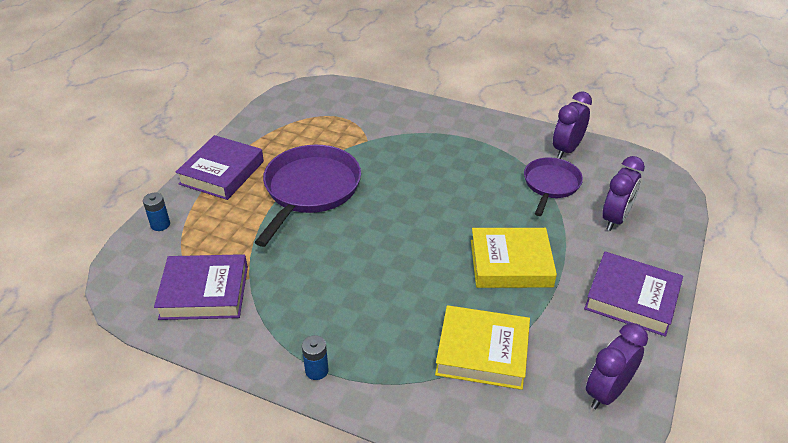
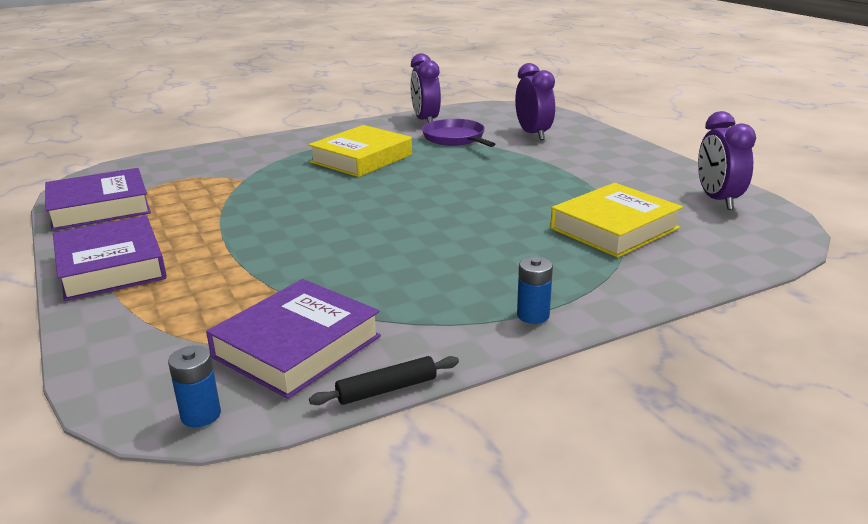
camera: 50 degrees left, 15 degrees down
blue battery [143,193,170,231] -> blue battery moved to [168,346,221,427]
purple pan [255,145,361,247] -> none
yellow book [471,228,557,288] -> yellow book moved to [308,125,412,177]
purple book [584,252,683,337] -> purple book moved to [45,168,151,231]
none -> black rolling pin [309,356,459,405]

